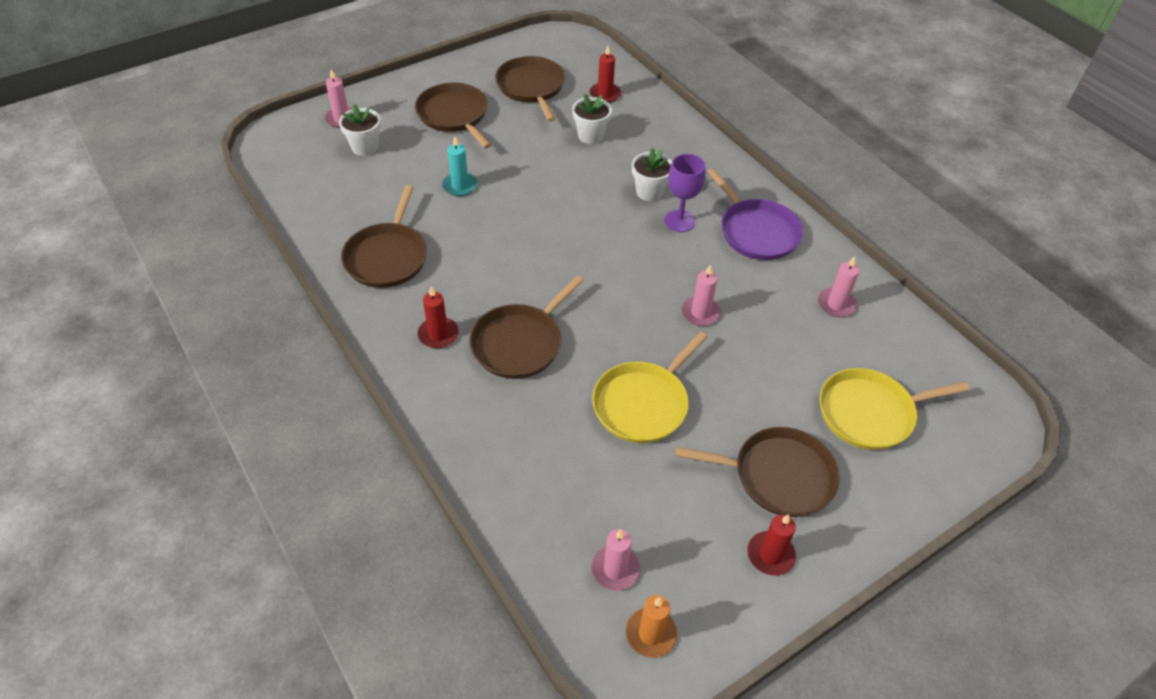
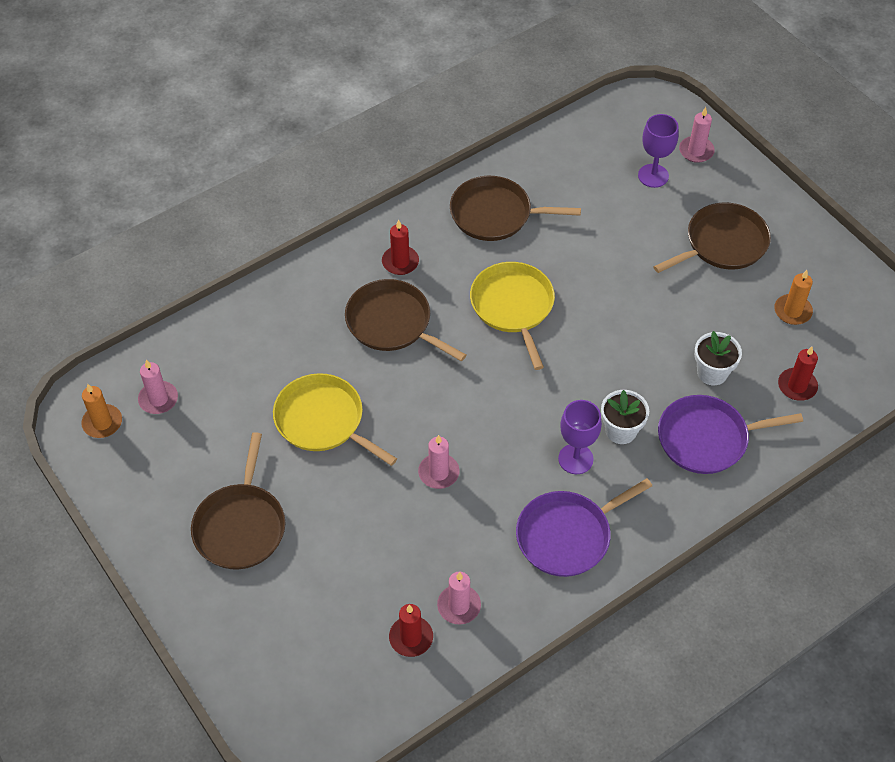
camera: 90 degrees right, 5 degrees up
white flower pot [339,104,381,156] -> purple goblet [638,114,679,188]
turquoise candle [442,136,478,196] -> none
brown pan [495,56,565,122] -> orange candle [774,270,813,325]
red candle [747,514,796,576] -> red candle moved to [389,604,433,657]
yellow pan [819,368,970,450] -> yellow pan moved to [470,262,555,370]
none -> purple pan [658,395,803,474]

